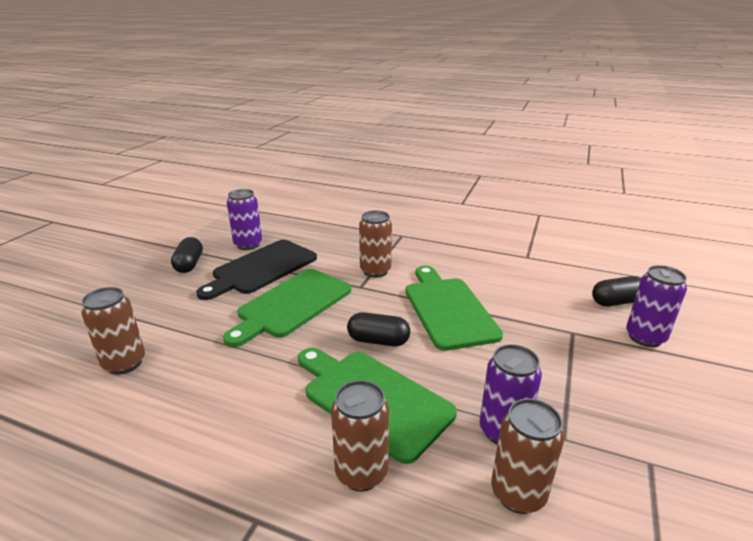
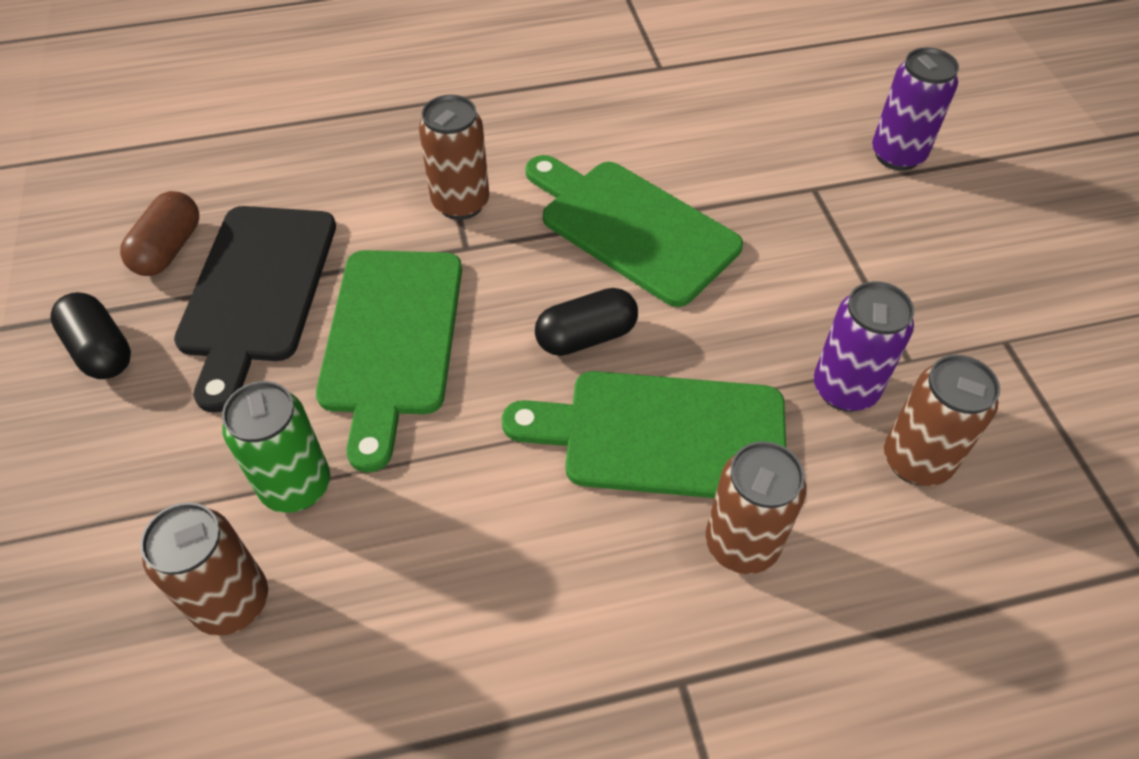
camera: 35 degrees left, 25 degrees up
purple can [227,189,262,250] -> brown capsule [120,191,199,276]
black capsule [592,276,641,307] -> none
none -> green can [222,381,330,513]

